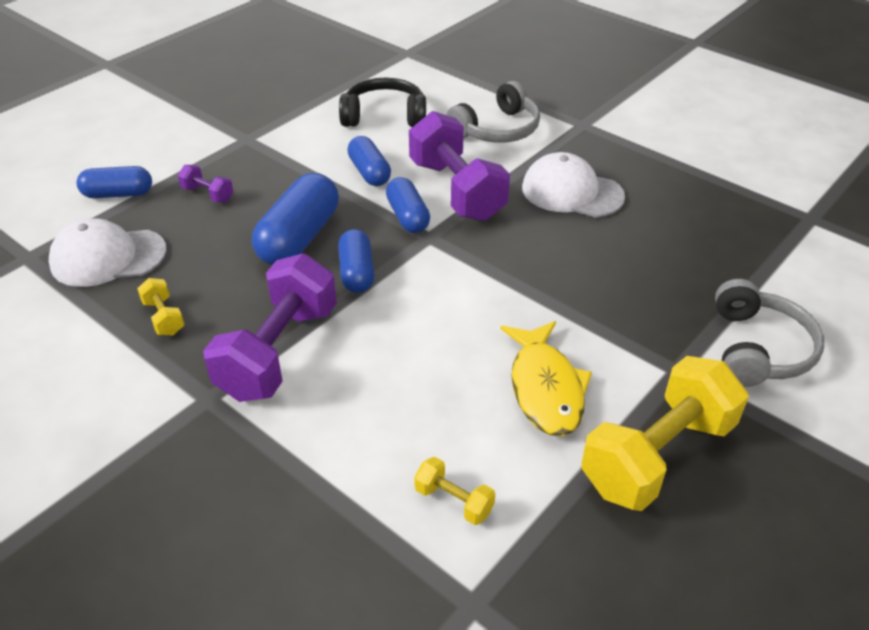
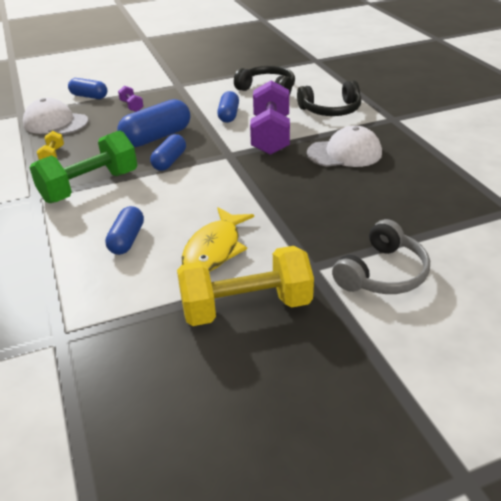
camera: 30 degrees right, 5 degrees down
purple dumbbell [203,254,337,402] -> green dumbbell [30,130,137,203]
blue capsule [386,177,430,233] -> blue capsule moved to [105,206,144,255]
yellow dumbbell [414,457,495,525] -> none
grey headphones [446,81,540,143] -> black headphones [297,80,362,116]
white cap [522,152,625,218] -> white cap turned 120 degrees clockwise [307,125,382,167]

